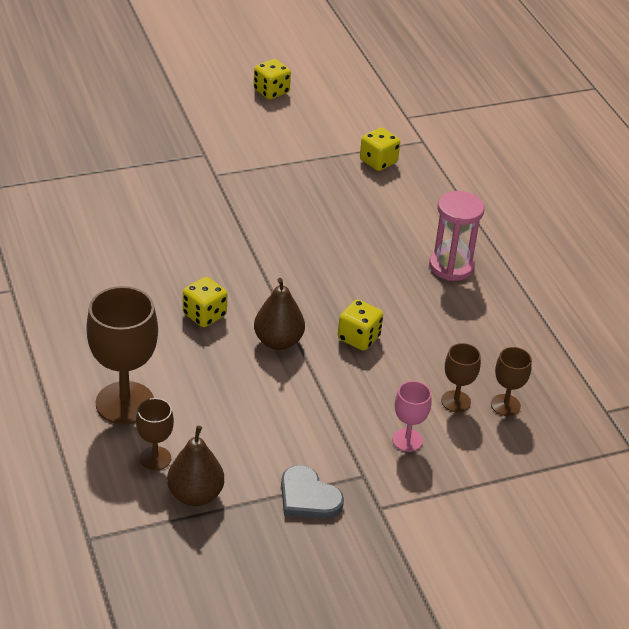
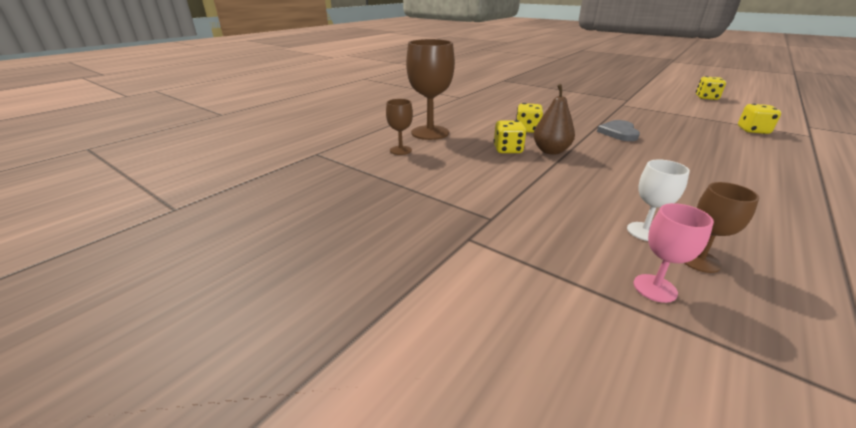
camera: 60 degrees right, 10 degrees down
brown pear [167,426,224,506] -> none
grey heart [281,465,344,519] -> grey heart moved to [597,120,640,141]
yellow dice [338,300,383,351] -> yellow dice moved to [493,120,527,153]
pink goblet [392,381,432,452] -> pink goblet moved to [633,203,714,303]
pink hourglass [429,191,484,281] -> none
brown goblet [441,343,481,412] -> white goblet [627,159,690,241]

